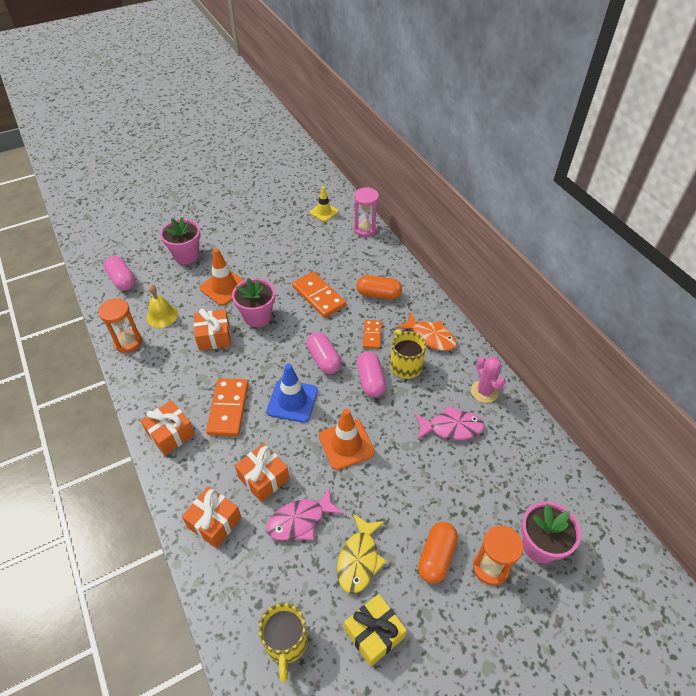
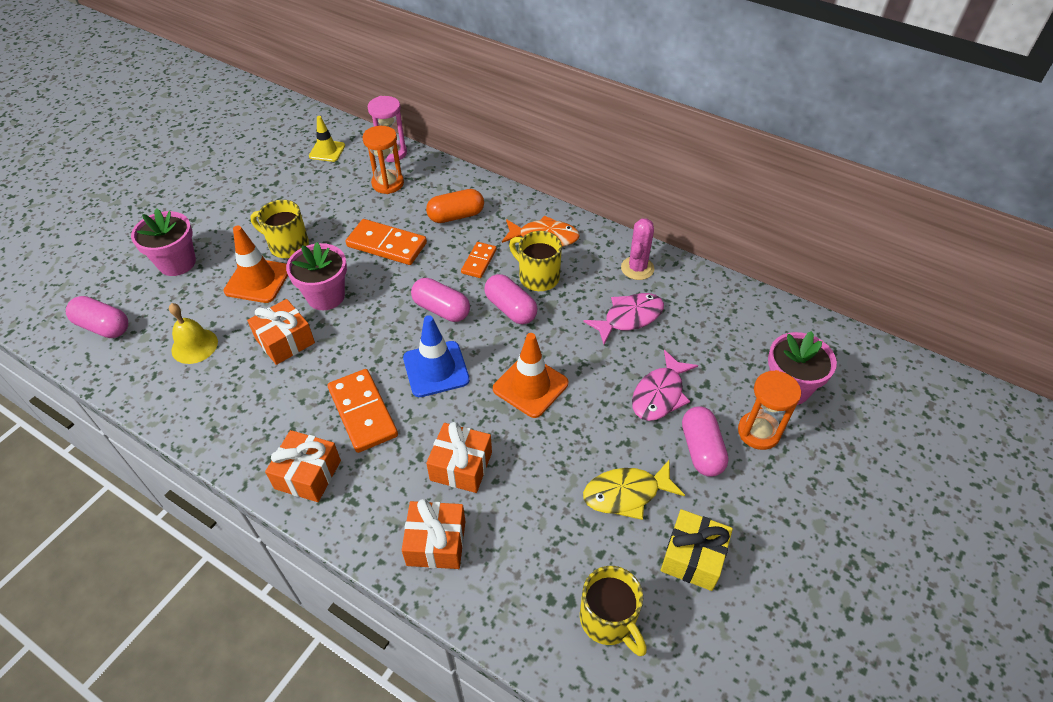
camera: 30 degrees left, 0 degrees up
orange hourglass [98,298,142,353] -> orange hourglass moved to [362,126,404,194]
pink fish [266,488,344,541] -> pink fish moved to [632,350,698,421]
yellow fish [337,514,387,593] -> yellow fish turned 90 degrees clockwise [583,460,685,520]
orange domino [363,320,382,349] -> orange domino turned 45 degrees clockwise [461,242,497,278]
orange capsule [418,522,458,583] -> pink capsule [682,406,728,477]
pink cactus [471,357,506,403] -> pink cactus turned 75 degrees clockwise [621,219,654,280]
none -> yellow mug [250,200,309,258]

